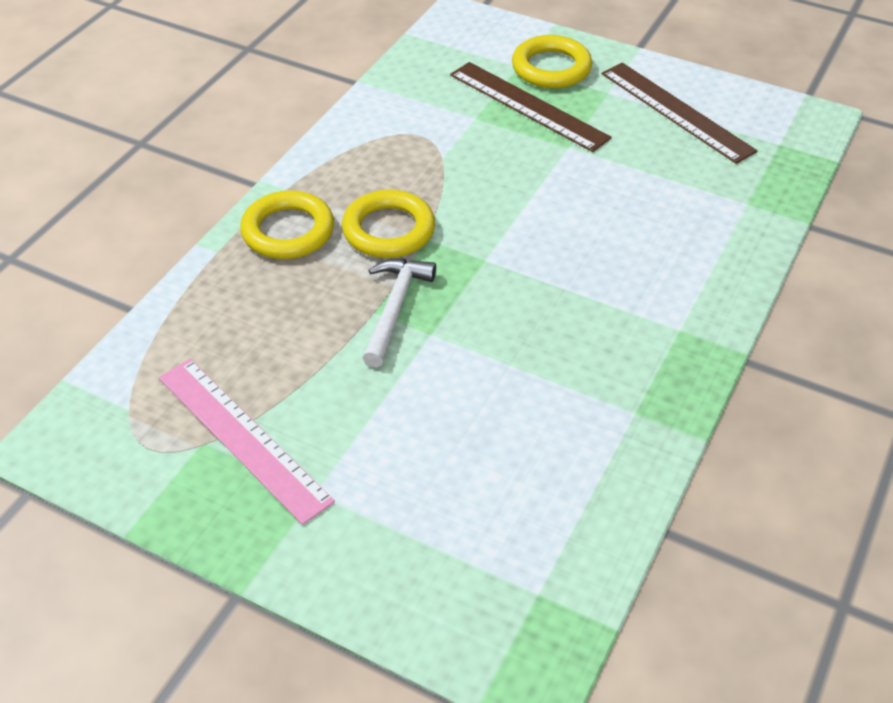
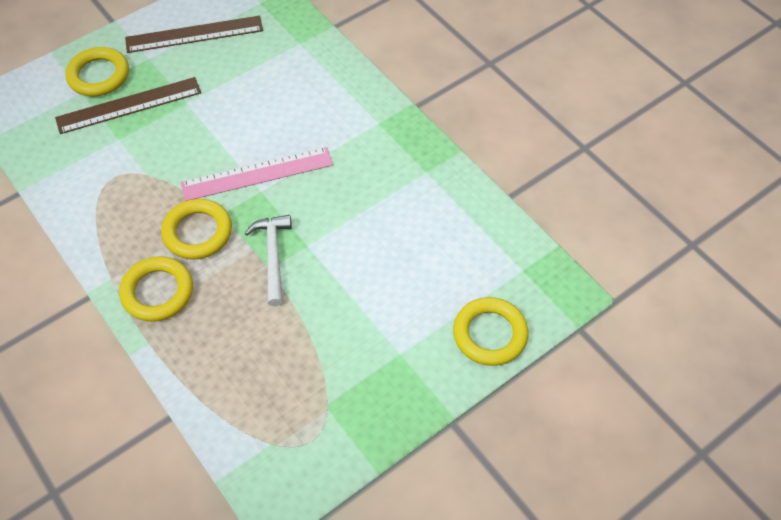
camera: 65 degrees left, 10 degrees up
pink ruler [159,359,335,525] -> pink ruler moved to [181,147,333,201]
white hammer [362,259,436,367] -> white hammer turned 45 degrees clockwise [245,215,292,306]
none -> yellow ring [453,297,529,366]

